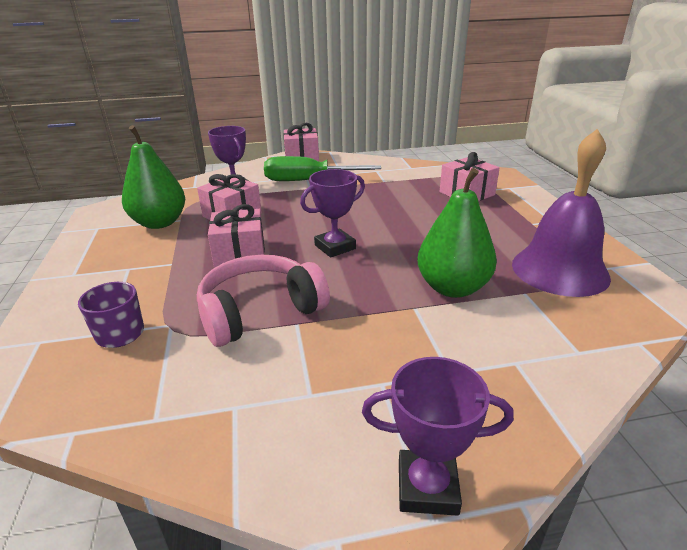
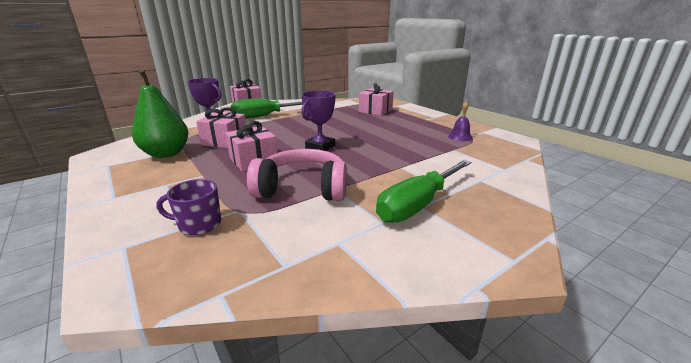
camera: 25 degrees left, 5 degrees down
pink headphones [197,255,330,347] -> pink headphones turned 60 degrees clockwise [247,149,347,201]
purple trophy [362,357,514,516] -> none
green pear [417,168,497,298] -> none
purple bell [512,129,611,297] -> purple bell [448,102,473,141], size x0.42
none -> green screwdriver [376,160,471,223]

